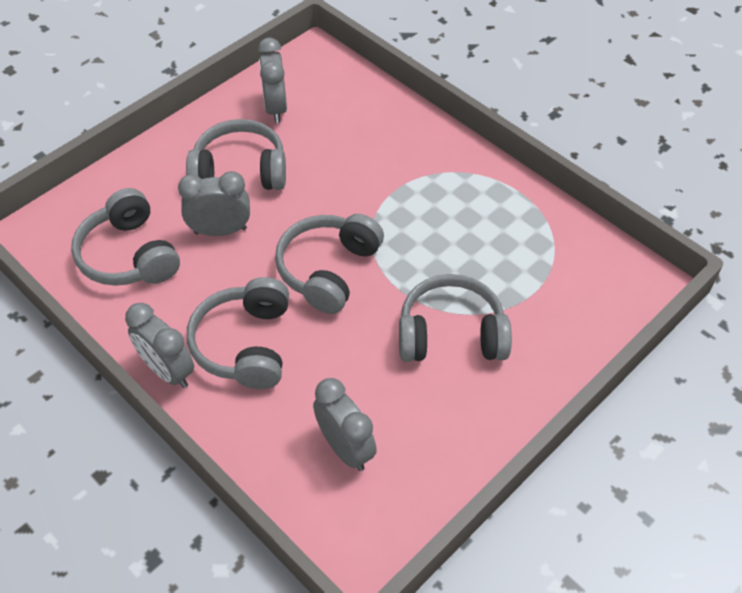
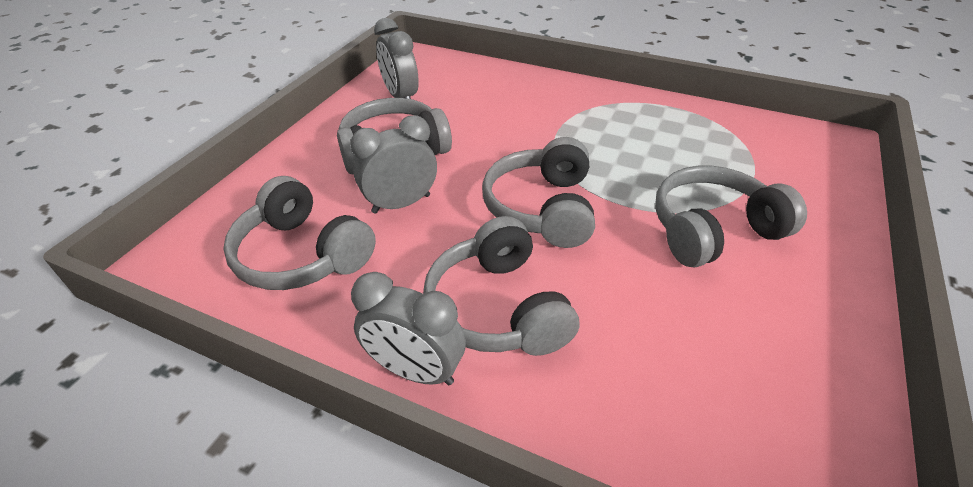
camera: 20 degrees left, 10 degrees down
grey clock [313,378,377,471] -> none

